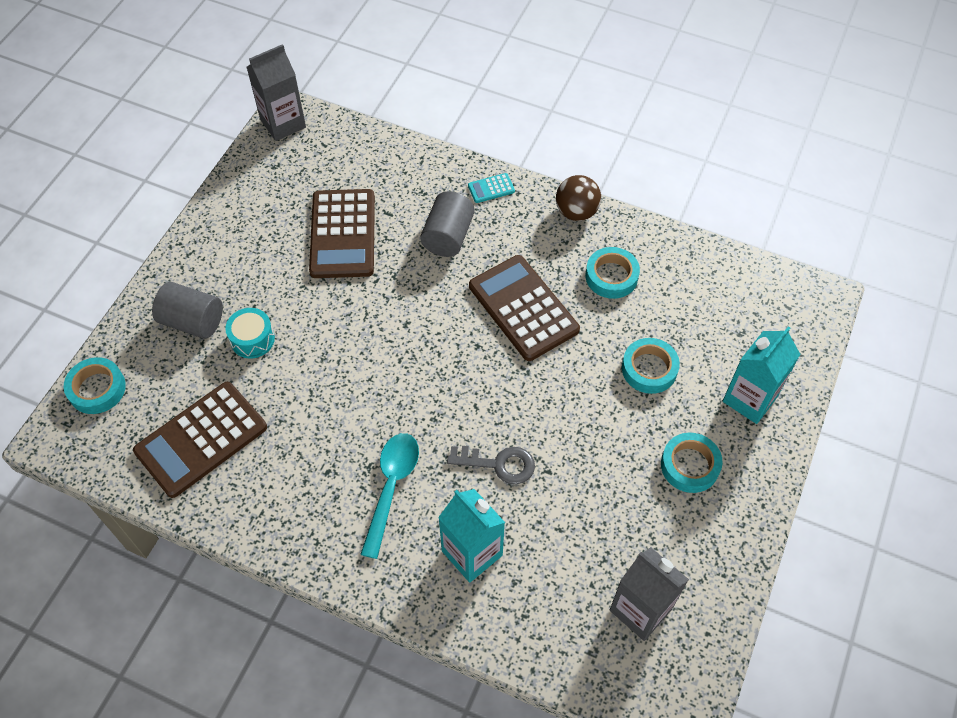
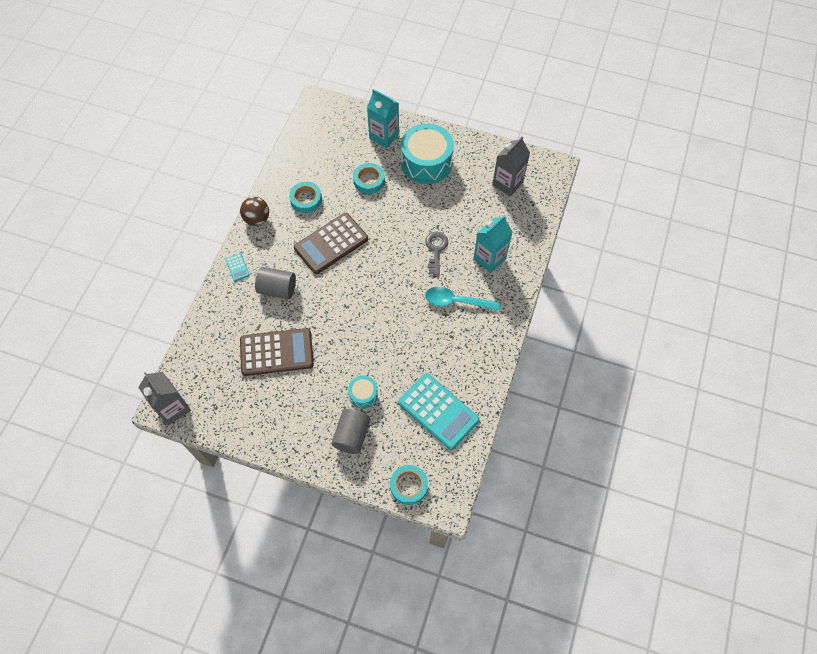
camera: 95 degrees left, 5 degrees up
brown calculator [133,382,267,498] -> turquoise calculator [398,373,479,450]
turquoise tape [661,433,723,493] -> turquoise drum [401,123,454,184]

